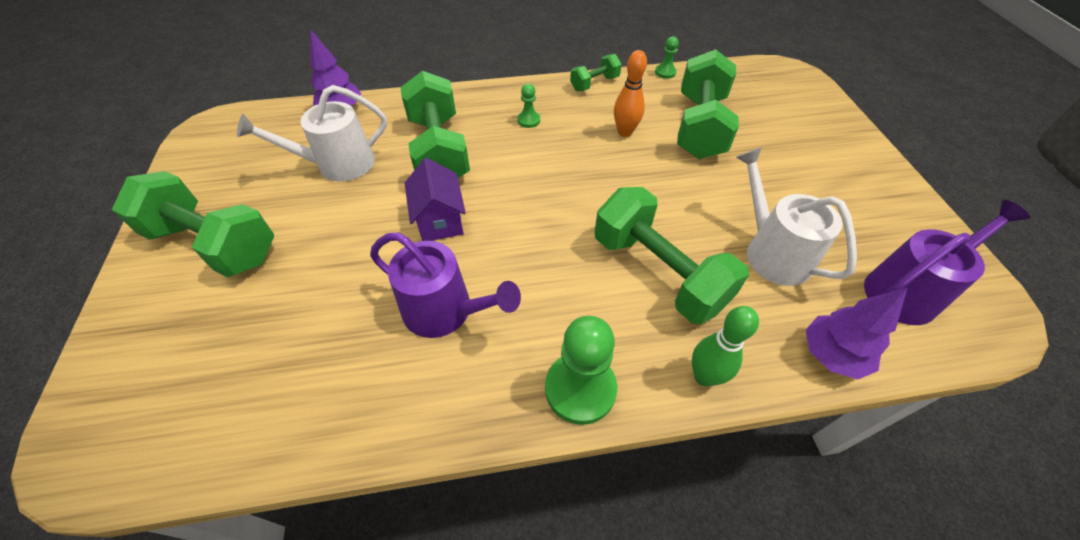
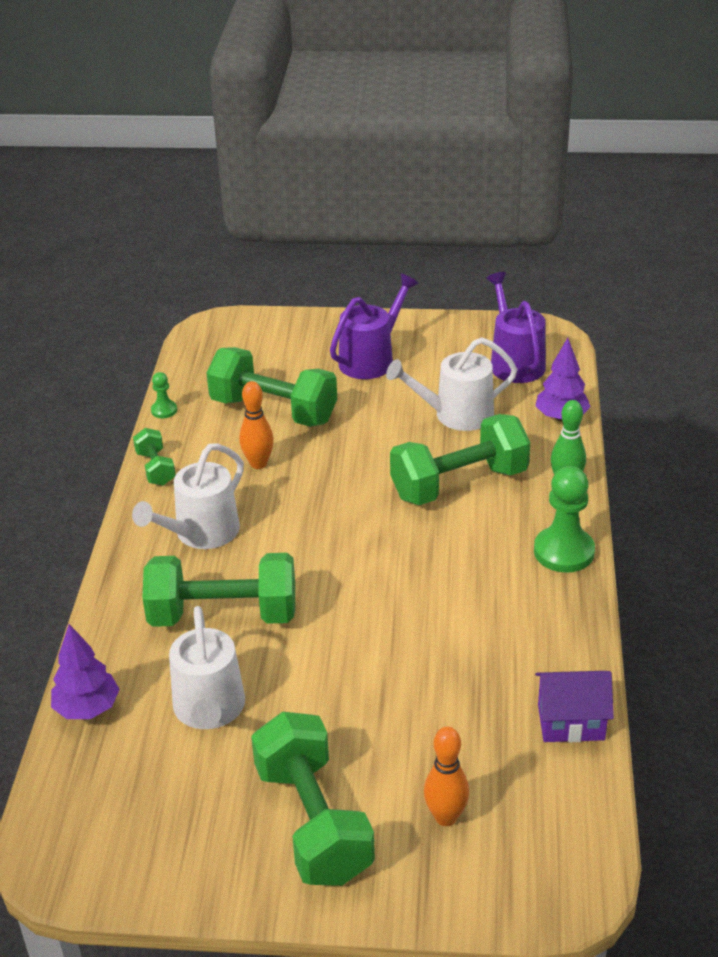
camera: 75 degrees left, 15 degrees down
green dumbbell [112,171,274,277] -> green dumbbell turned 60 degrees counterclockwise [251,712,375,886]
purple watering can [370,232,521,338] -> purple watering can moved to [330,274,419,379]
purple house [405,158,466,241] -> purple house moved to [535,671,614,742]
green pawn [517,84,540,128] -> white watering can [132,444,244,549]
none -> orange bowling pin [424,727,469,826]

